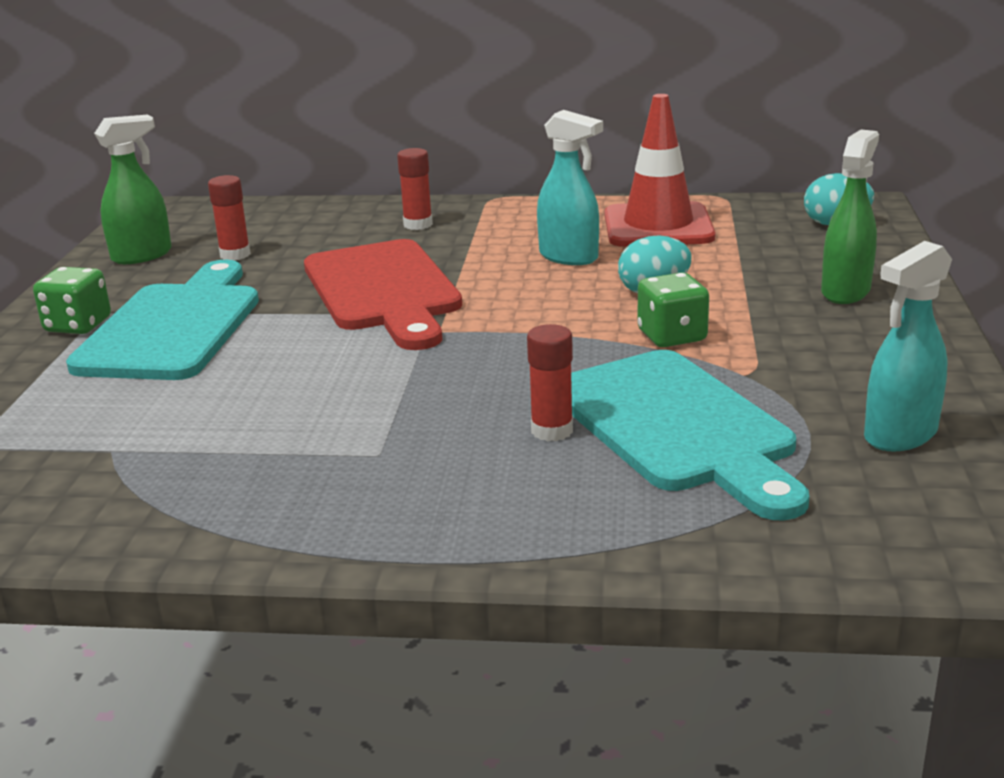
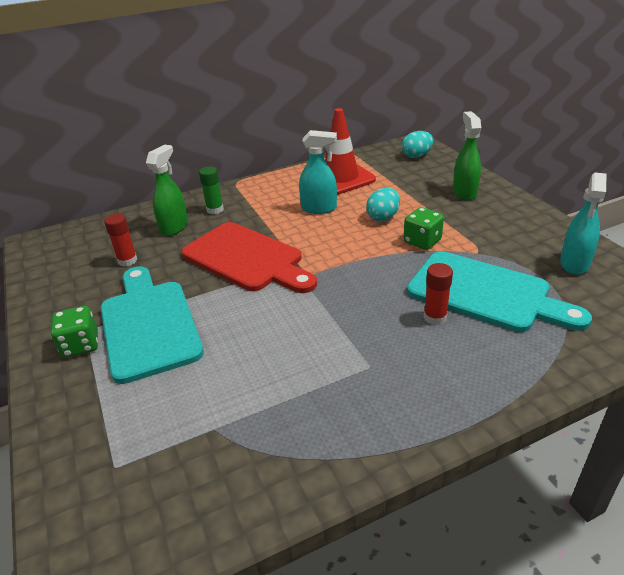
camera: 30 degrees left, 10 degrees up
green spray bottle [94,114,172,264] -> green spray bottle moved to [146,145,188,236]
red glue stick [397,148,433,230] -> green glue stick [199,166,224,214]

